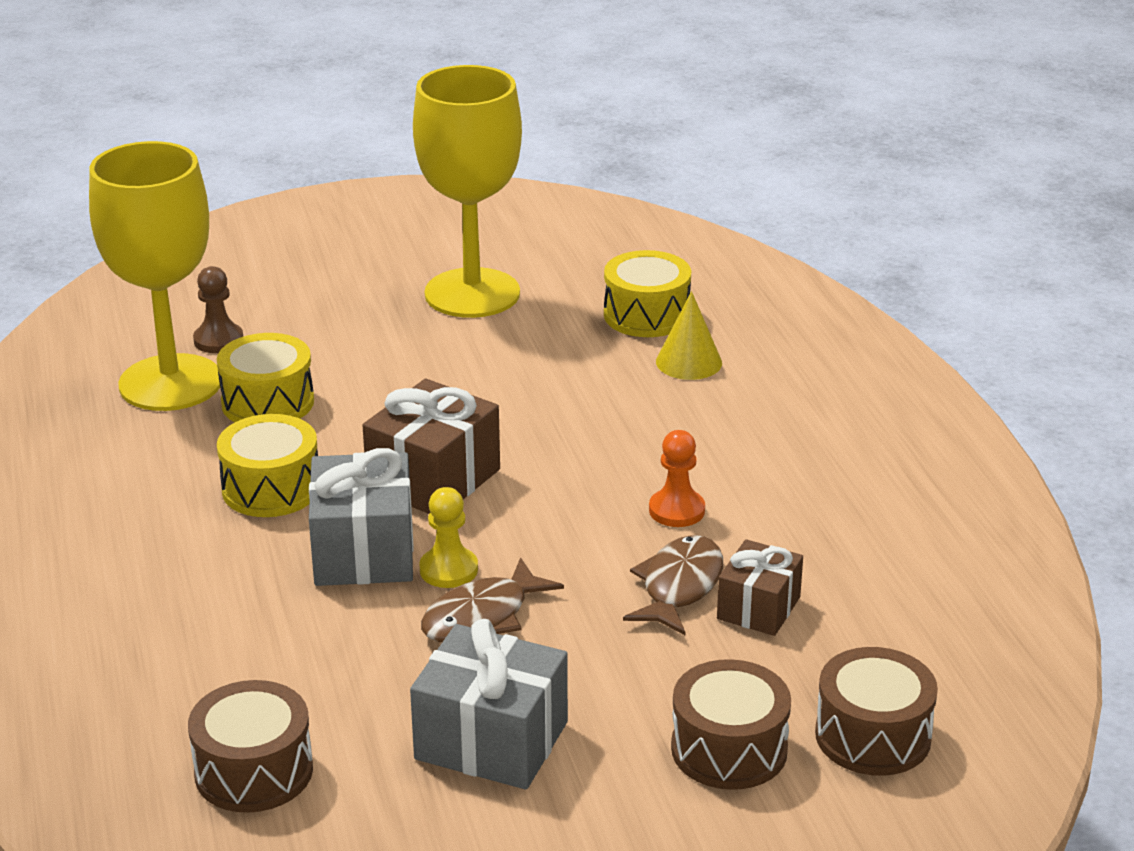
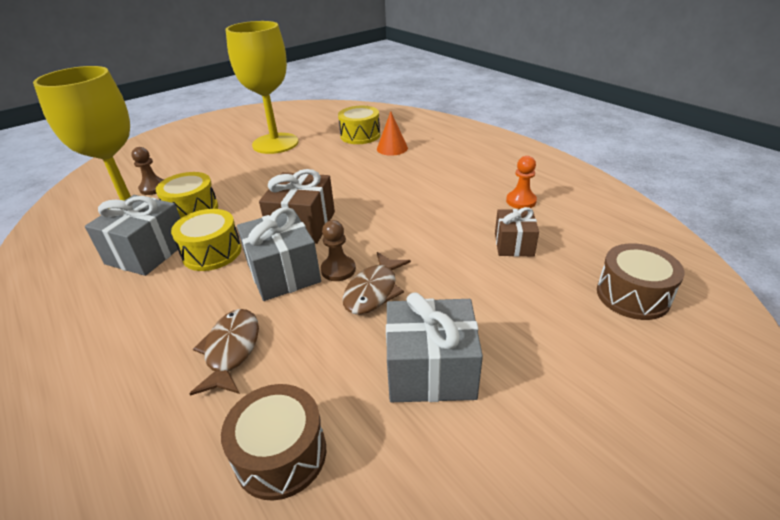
camera: 20 degrees left, 5 degrees up
yellow pawn [419,487,478,588] -> brown pawn [321,220,356,281]
brown fish [623,535,723,636] -> brown fish moved to [189,309,259,396]
orange pawn [649,430,705,527] -> orange pawn moved to [506,156,537,209]
yellow cone [656,291,722,380] -> orange cone [377,111,408,156]
brown drum [671,659,791,790] -> none
none -> grey gift [85,195,181,276]

